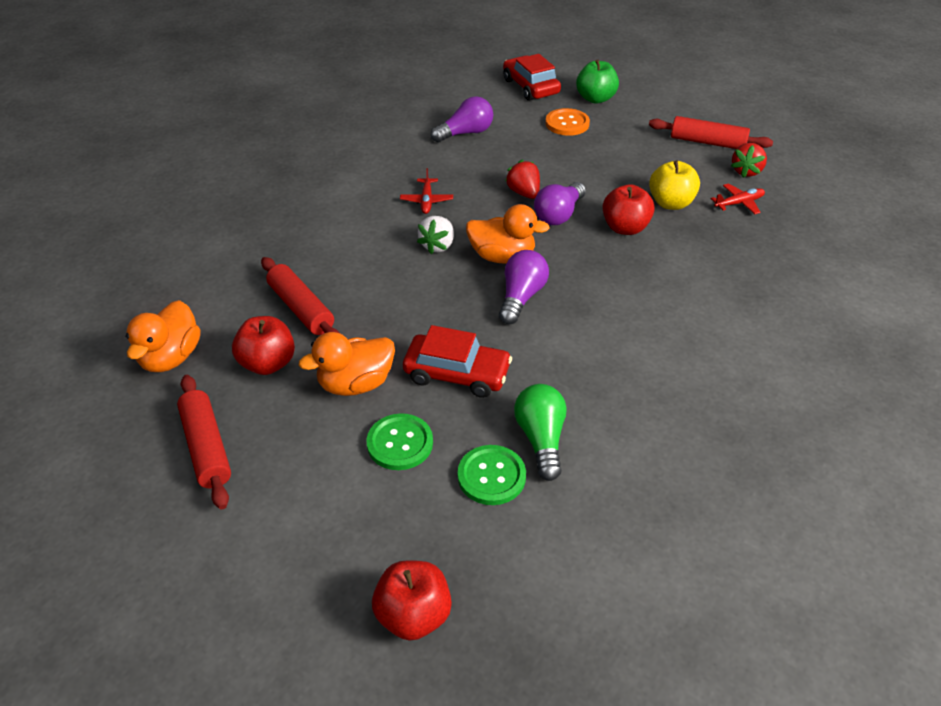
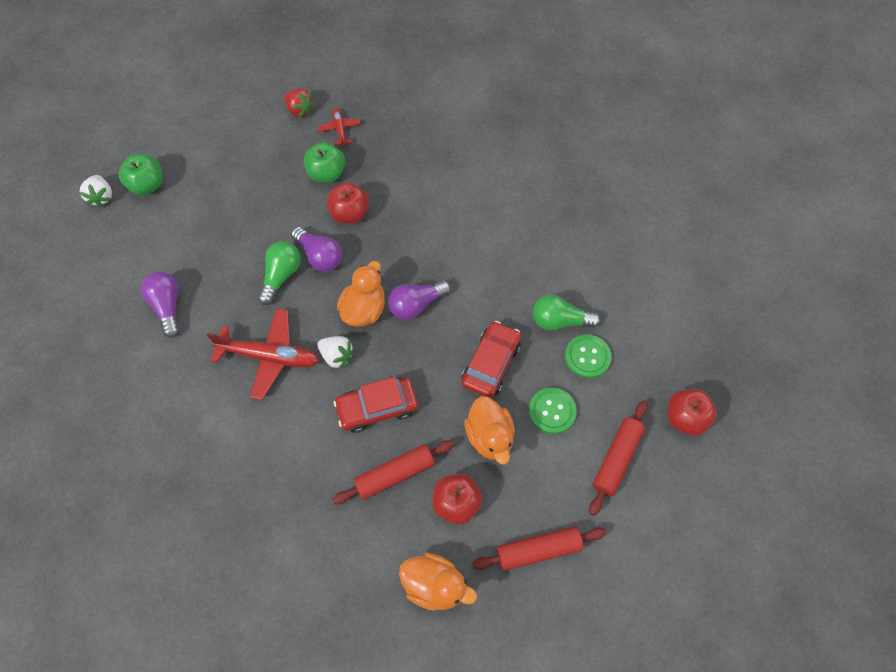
camera: 80 degrees left, 20 degrees up
red plane [400,168,453,214] -> red plane [207,309,320,400], size x1.97
purple light bulb [499,250,549,324] -> purple light bulb turned 60 degrees counterclockwise [388,280,451,320]
red car [503,54,561,101] -> red car moved to [334,377,418,433]
red strawberry [505,159,540,199] -> green light bulb [258,241,301,305]
orange button [545,108,590,136] -> none
red rolling pin [649,116,773,149] -> red rolling pin moved to [589,401,648,516]
yellow apple [649,160,700,210] -> green apple [304,142,345,183]
none -> white strawberry [79,175,112,207]

